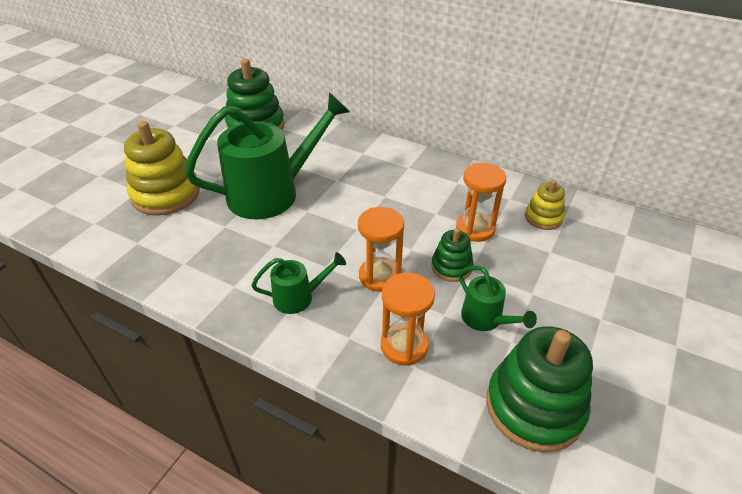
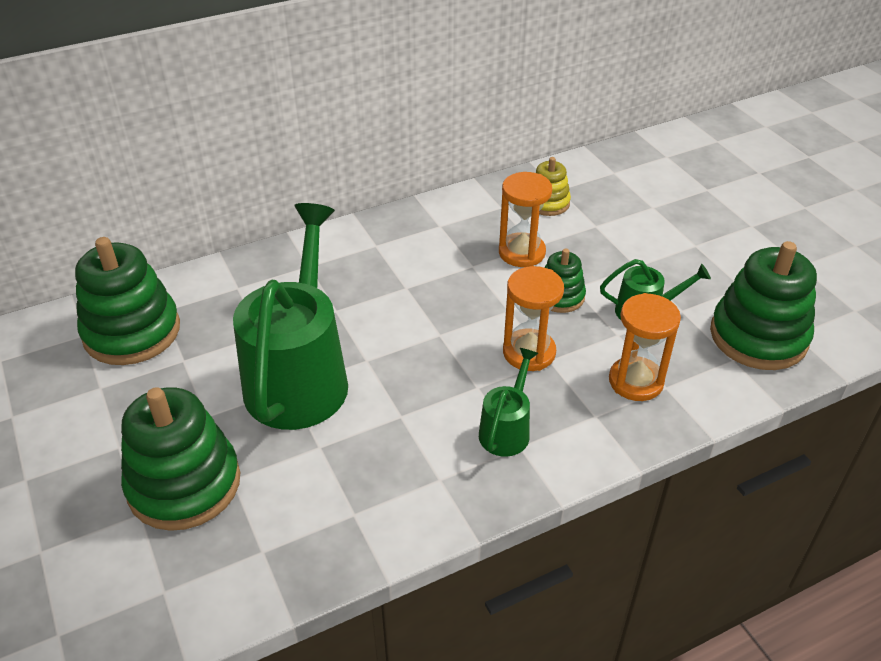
camera: 55 degrees left, 0 degrees up
yellow stacking toy [124,121,200,216] -> green stacking toy [121,387,240,531]

